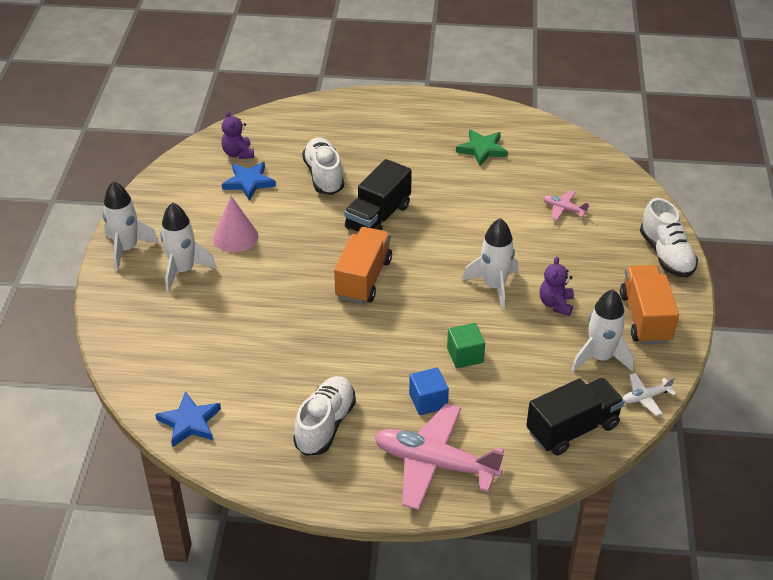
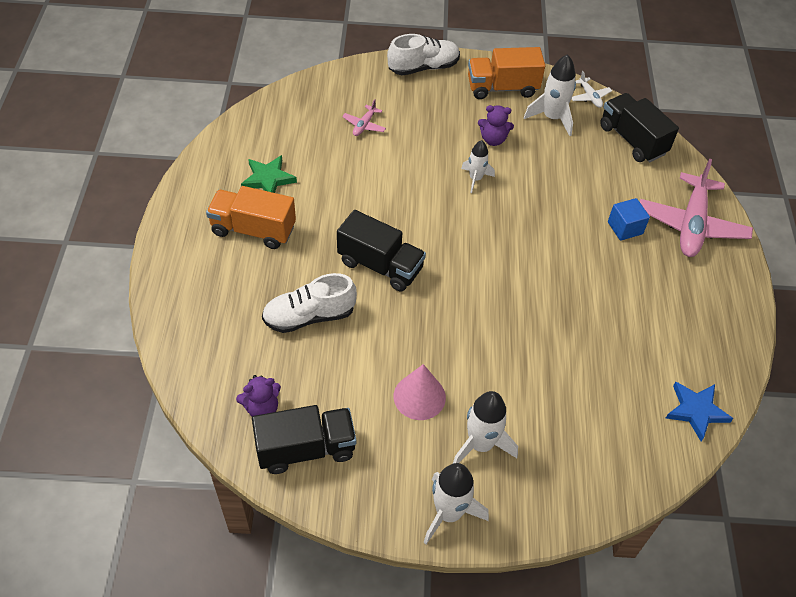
camera: 95 degrees left, 10 degrees up
blue star [222,162,276,201] -> none
white shoe [293,376,356,456] -> none
orange truck [334,227,392,304] -> orange truck moved to [206,186,296,249]
green cube [447,323,485,368] -> none
white rocket [462,218,518,310] -> white rocket [461,140,495,193], size x0.64
none -> black truck [252,405,356,474]

